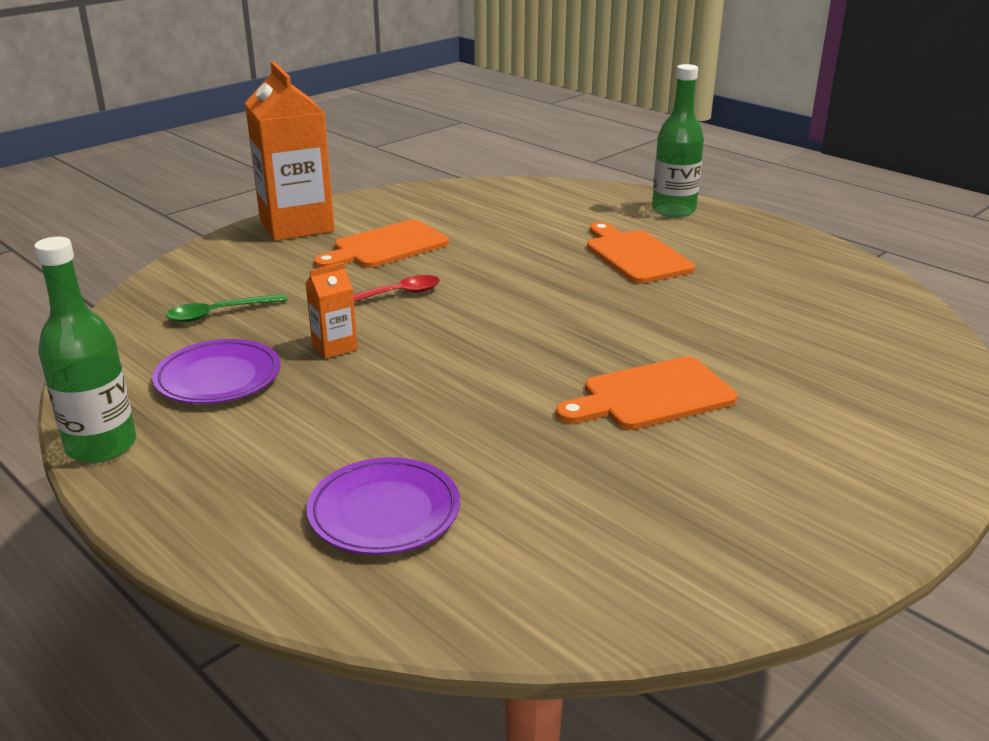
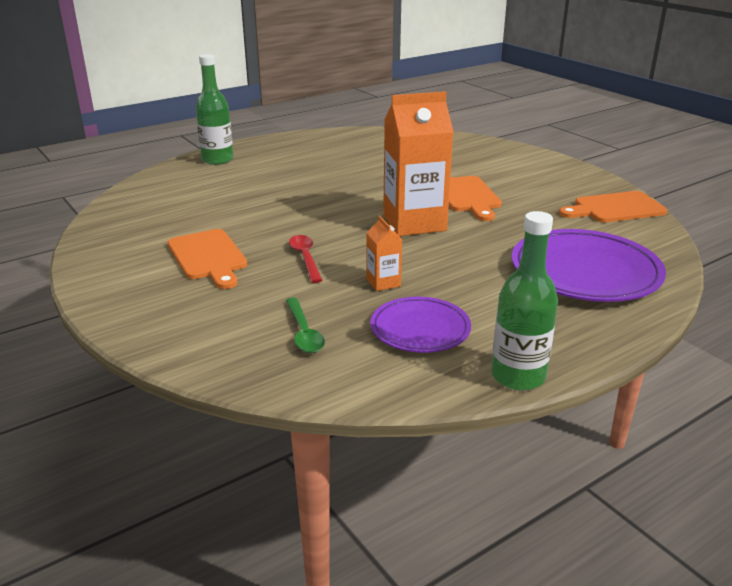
camera: 80 degrees left, 0 degrees up
orange carton [245,62,335,241] -> orange carton moved to [383,91,454,236]
purple plate [307,457,460,555] -> purple plate [512,229,666,302], size x1.68
orange cutting board [587,222,695,284] -> orange cutting board moved to [559,191,667,223]

